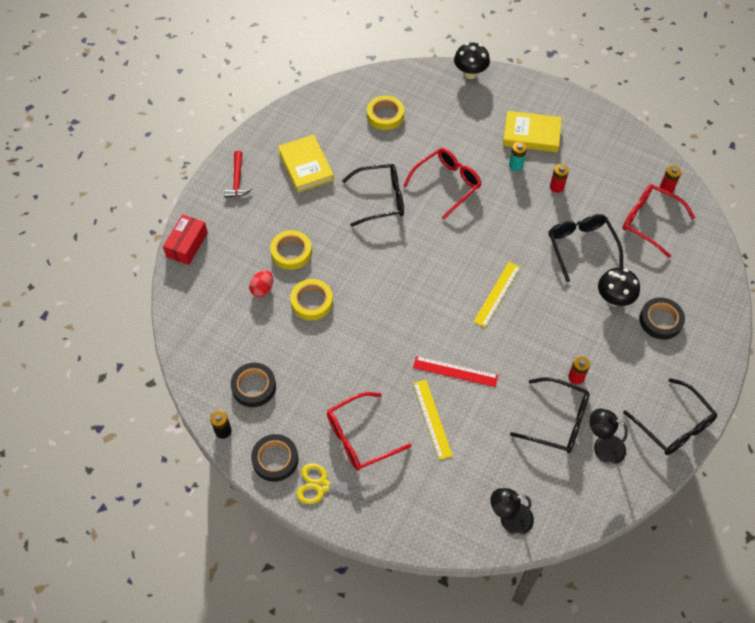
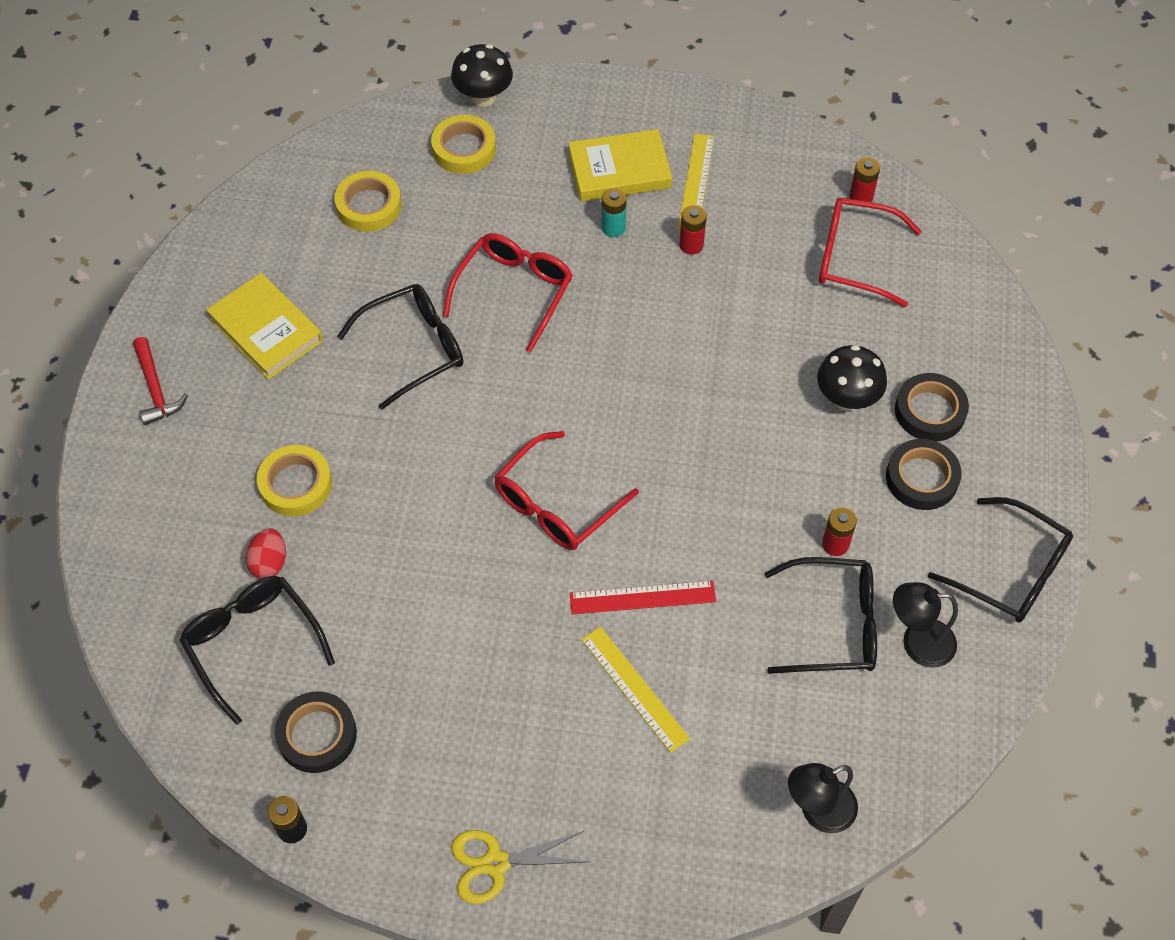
camera: 20 degrees left, 0 degrees up
red box [163,214,208,265] -> none
black tape [251,434,298,482] -> black tape moved to [886,439,962,510]
yellow tape [290,279,333,320] -> yellow tape moved to [431,115,496,174]
red glasses [327,392,412,471] -> red glasses moved to [494,431,639,550]
yellow ruler [473,262,520,327] -> yellow ruler moved to [678,134,714,230]
black glasses [549,214,623,282] -> black glasses moved to [179,576,335,725]

